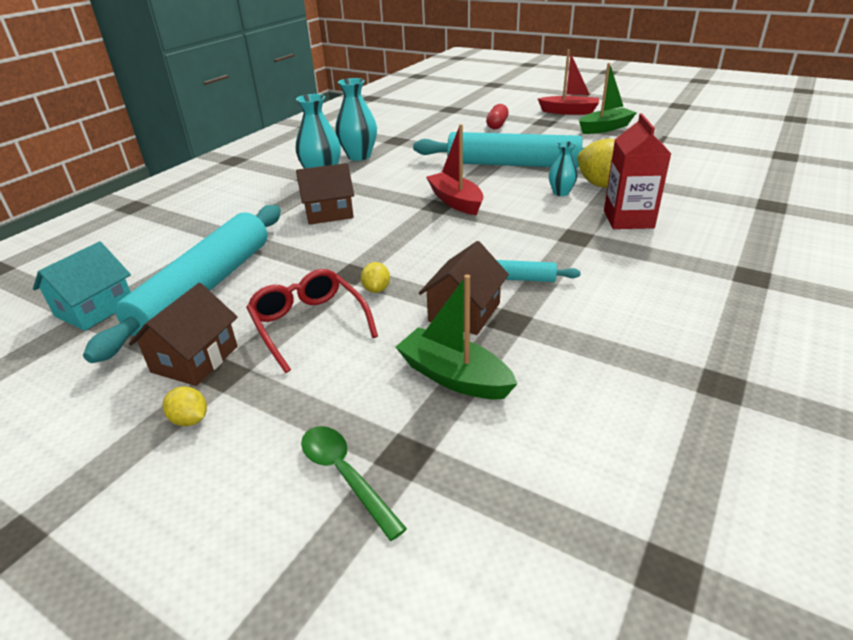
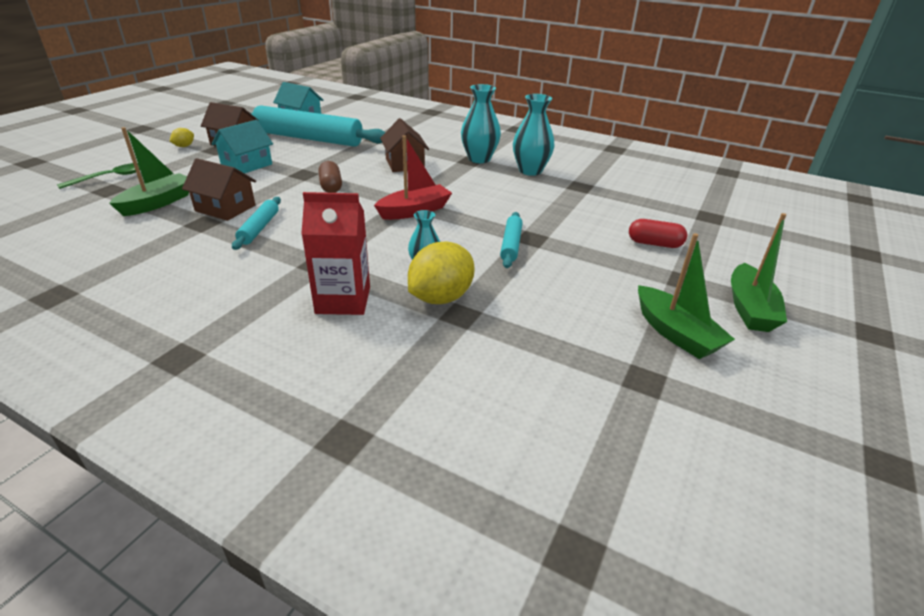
camera: 85 degrees right, 0 degrees up
red glasses [246,269,378,373] -> turquoise house [212,120,273,174]
yellow lemon [361,262,390,293] -> none
turquoise rolling pin [413,132,585,168] -> turquoise rolling pin [500,212,522,268], size x0.45
red boat [538,50,599,115] -> green boat [731,213,787,332]
none -> brown capsule [318,161,342,193]

